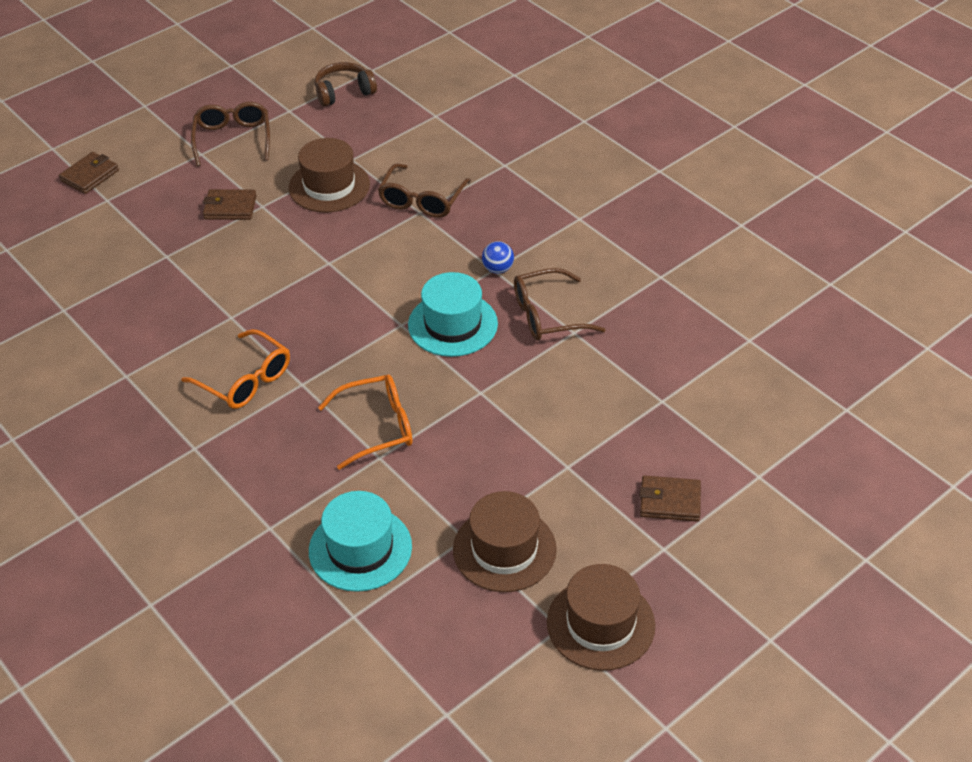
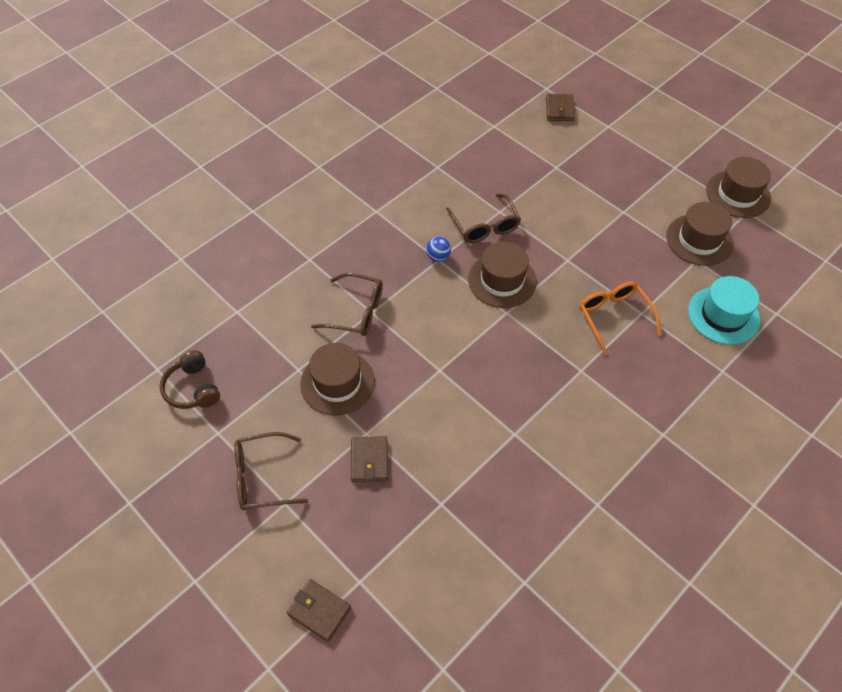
camera: 95 degrees left, 10 degrees up
orange glasses [182,329,290,409] -> none
turquoise hat [408,272,498,357] -> brown hat [468,242,537,308]
brown wallet [640,476,701,522] -> brown wallet moved to [546,94,575,121]

